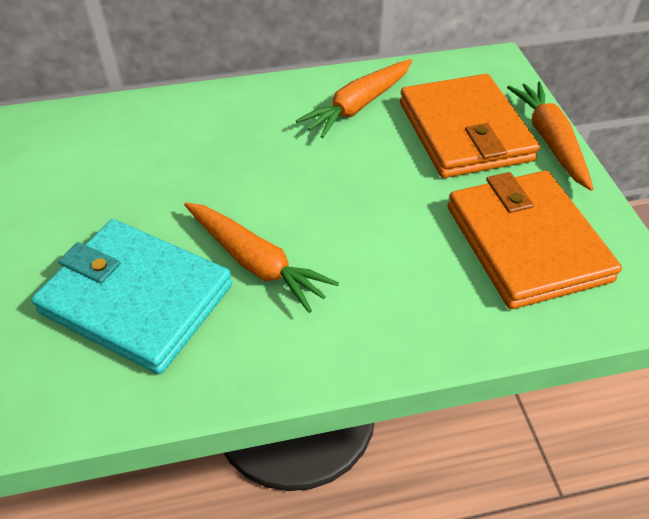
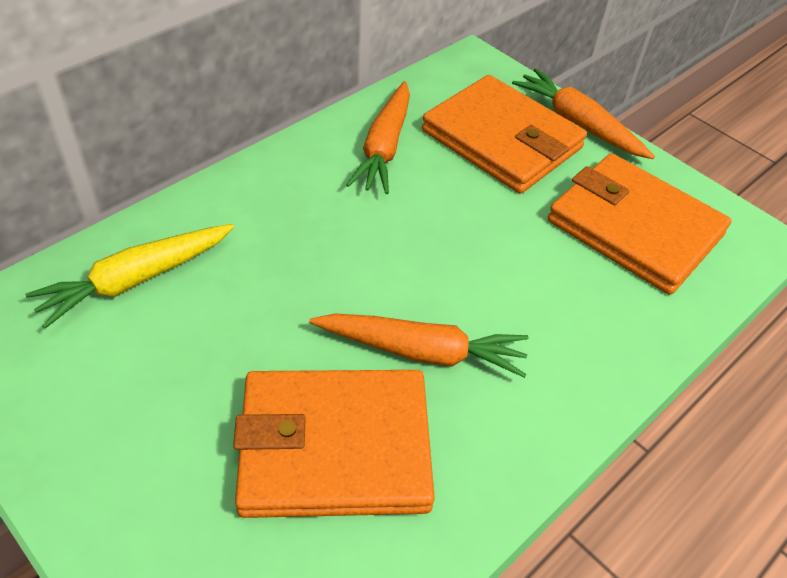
camera: 35 degrees left, 0 degrees up
turquoise wallet [31,219,232,374] -> orange wallet [233,370,435,518]
none -> yellow carrot [26,224,234,329]

